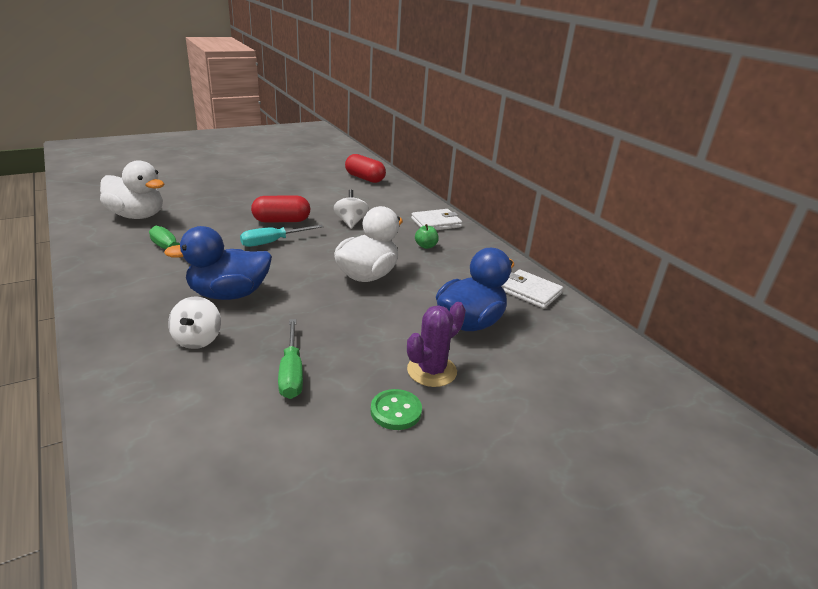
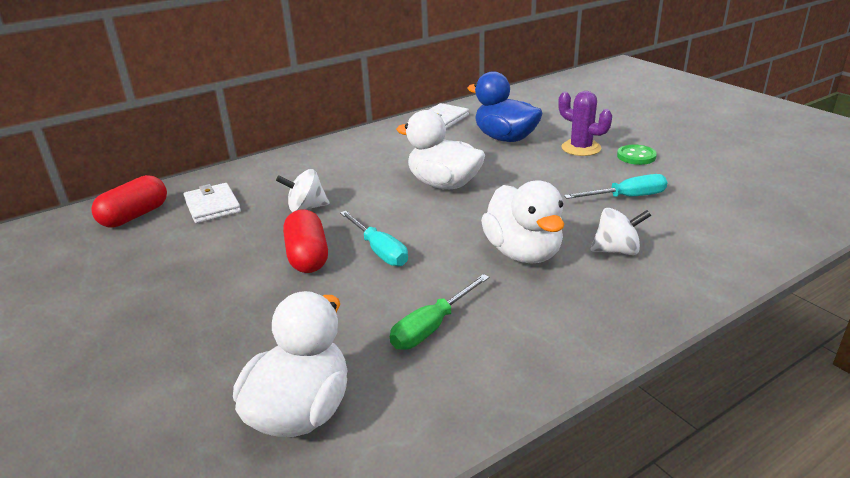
camera: 90 degrees left, 0 degrees up
blue duck [164,226,272,300] -> white duck [481,180,564,264]
green screwdriver [278,319,303,399] -> turquoise screwdriver [564,174,667,199]
white wallet [411,209,462,230] -> white wallet moved to [184,183,241,223]
green apple [415,224,439,249] -> none

